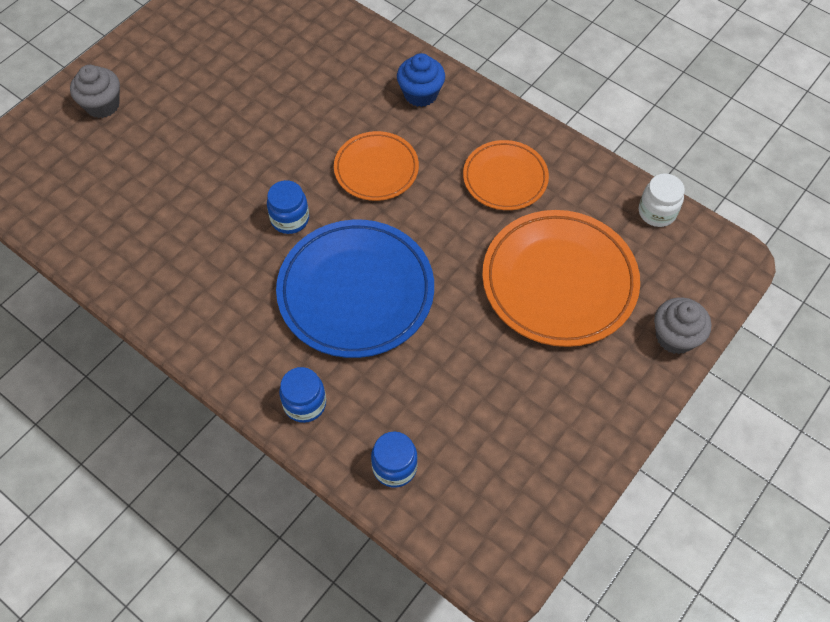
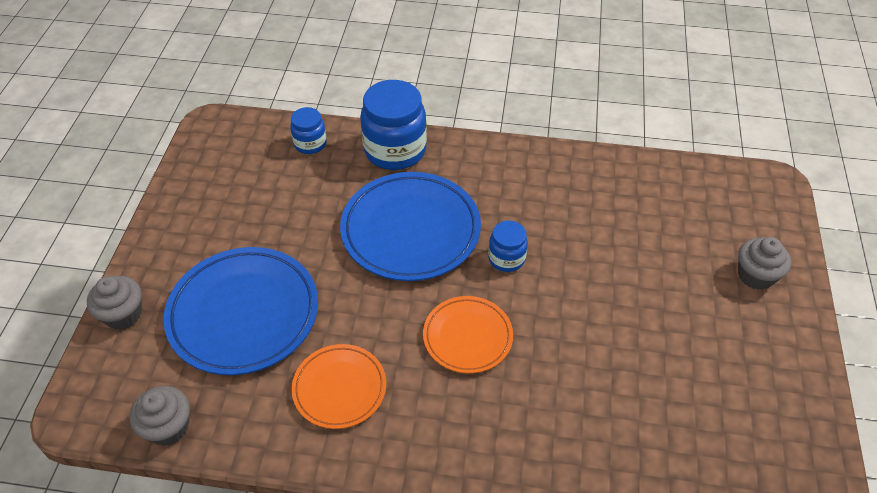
camera: 150 degrees right, 10 degrees down
blue jar [279,367,326,423] -> blue jar [360,80,427,170], size x1.88
blue cupcake [397,53,445,107] -> none
orange plate [482,210,640,347] -> blue plate [164,247,318,375]
white jar [639,173,685,227] -> grey cupcake [130,386,190,446]

